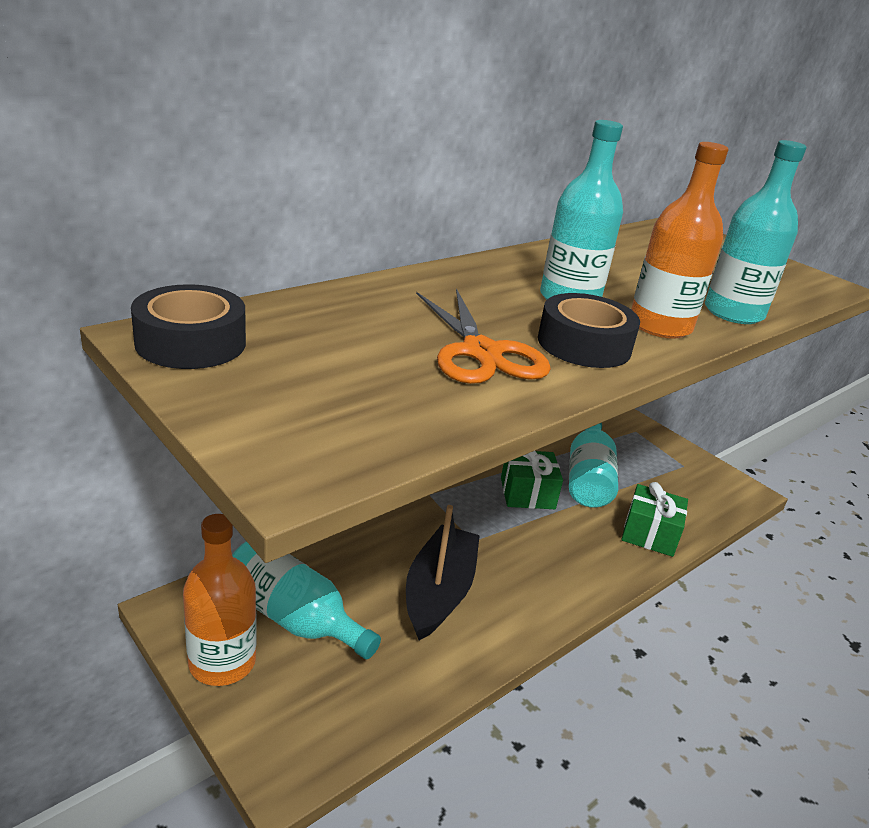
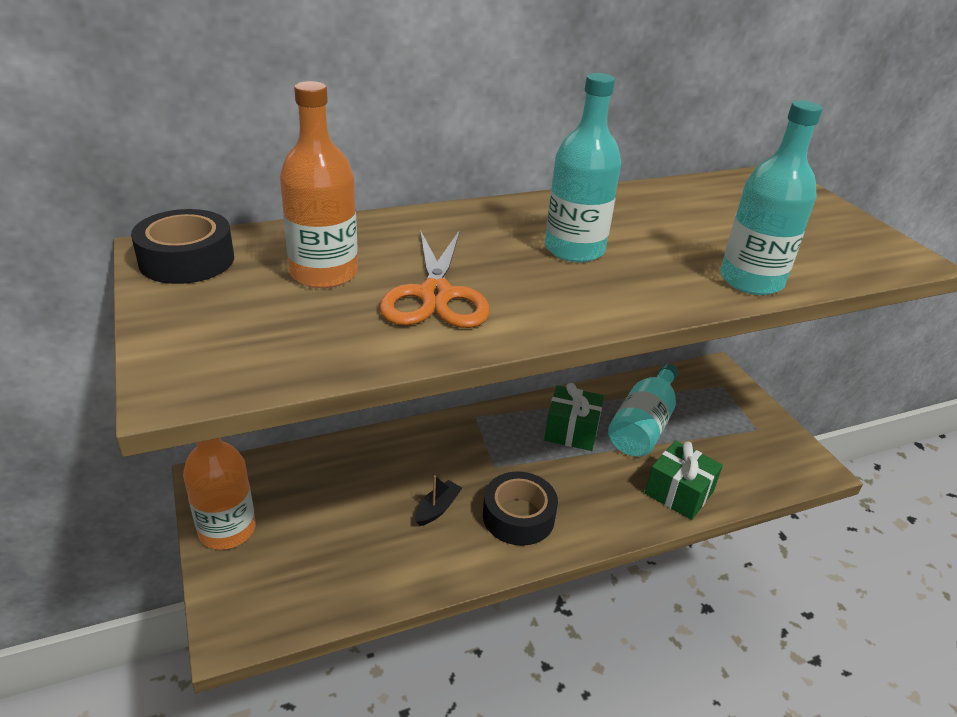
camera: 20 degrees right, 5 degrees up
turquoise bottle [232,541,381,659] -> none
black boat [406,505,480,640] -> black boat [416,475,462,526], size x0.46
black tape [538,293,640,368] -> black tape moved to [483,471,558,546]
orange bottle [631,142,728,339] -> orange bottle moved to [280,81,358,288]

